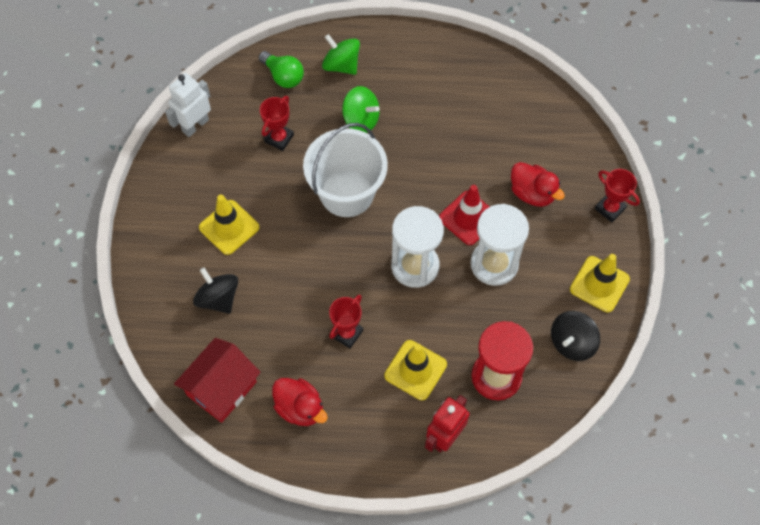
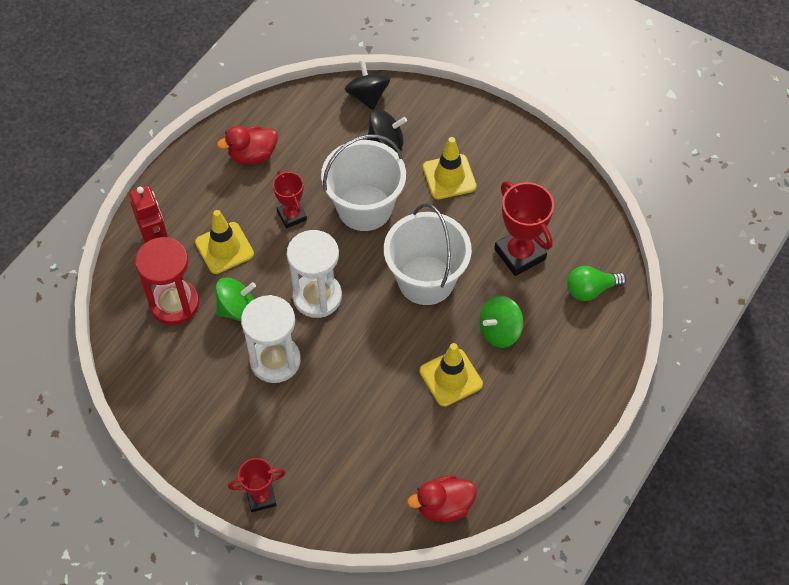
camera: 120 degrees right, 5 degrees down
white robot [165,73,211,137] -> none
red house [174,338,261,423] -> none
red trophy [260,96,294,151] -> red trophy [494,181,554,276], size x1.62
green spinning top [322,34,360,75] -> green spinning top moved to [215,277,256,321]
red traffic cone [439,185,489,245] -> none
red duck [511,162,565,207] -> red duck moved to [407,475,477,522]
black spinning top [551,311,600,361] -> black spinning top moved to [344,60,390,110]
yellow traffic cone [570,254,630,313] -> yellow traffic cone moved to [420,343,483,407]
none -> white bucket [321,134,406,231]

